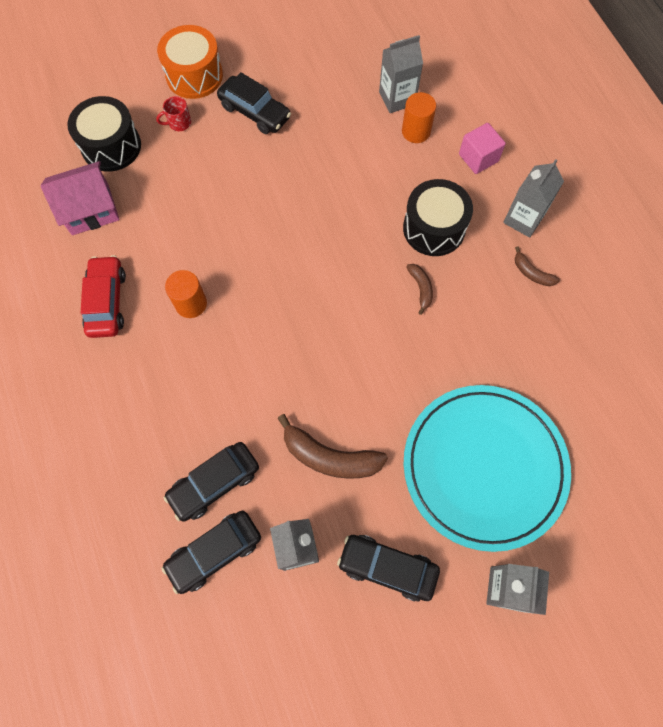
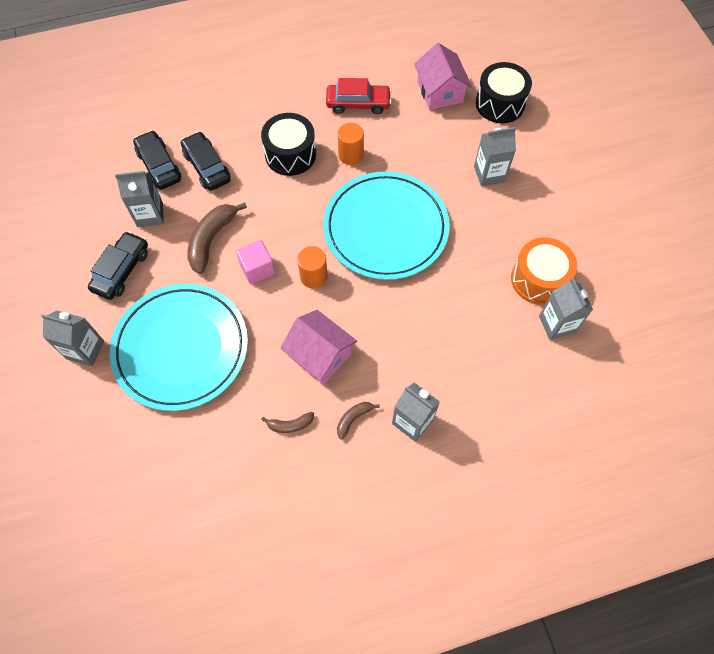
camera: 95 degrees right, 5 degrees down
red mug [156,96,191,131] -> none
orange drum [157,25,223,99] -> orange drum moved to [511,237,577,305]
black car [217,72,291,134] -> none
orange cylinder [402,92,436,143] -> orange cylinder moved to [297,246,328,288]
black drum [403,179,473,256] -> black drum moved to [261,113,316,176]
brown banana [407,264,433,315] -> brown banana moved to [261,412,314,433]
pink cube [459,123,506,174] -> pink cube moved to [236,240,275,284]
none -> pink house [280,310,357,384]
none -> turquoise plate [323,171,450,280]
none -> grey carton [474,127,516,186]

